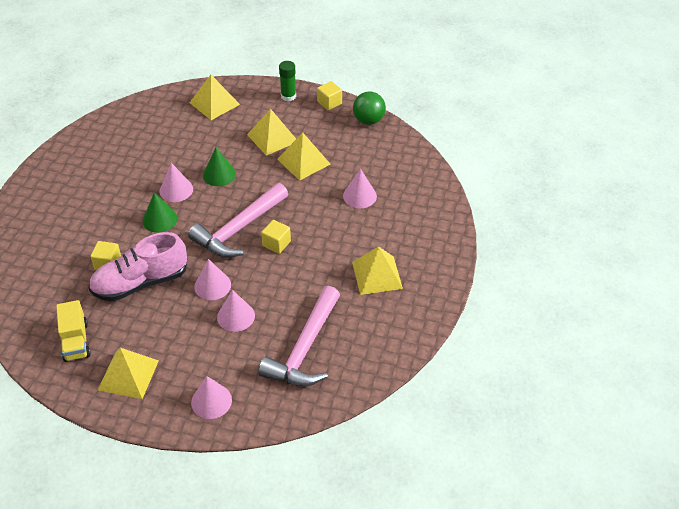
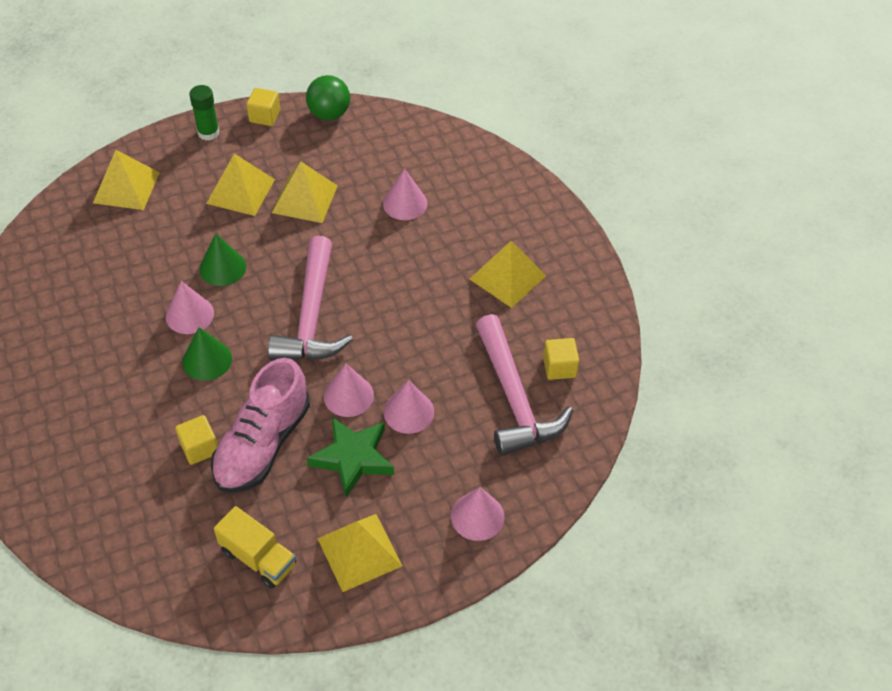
camera: 40 degrees left, 5 degrees up
yellow cube [261,220,291,254] -> yellow cube moved to [543,338,579,380]
none -> green star [307,417,394,498]

